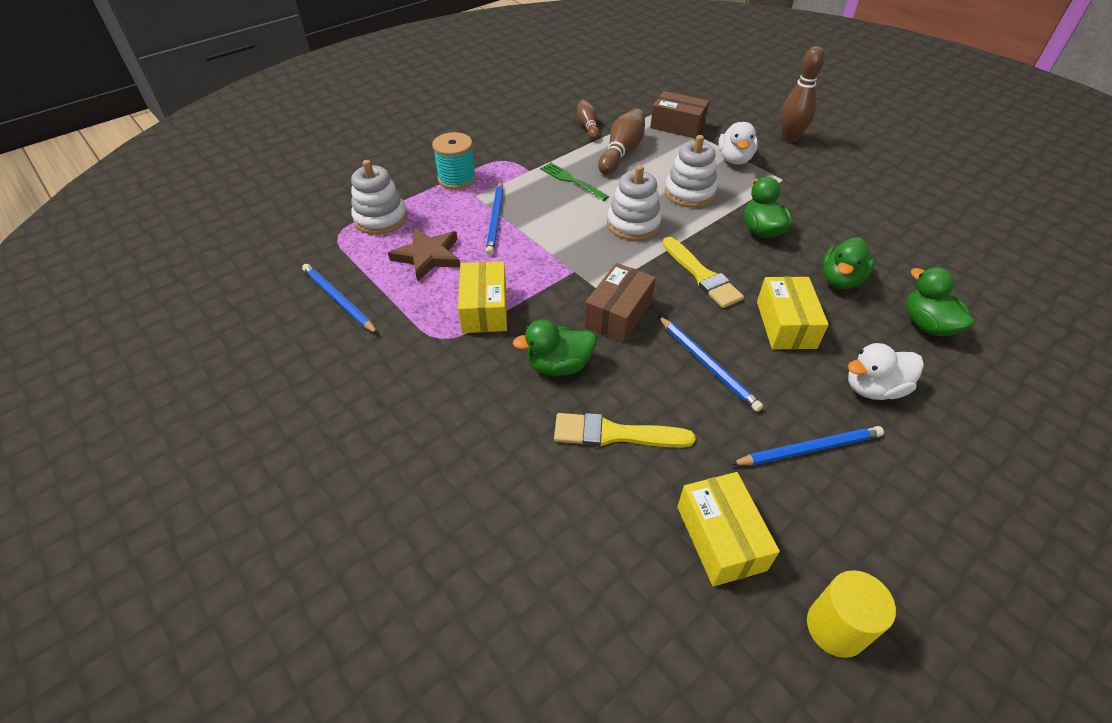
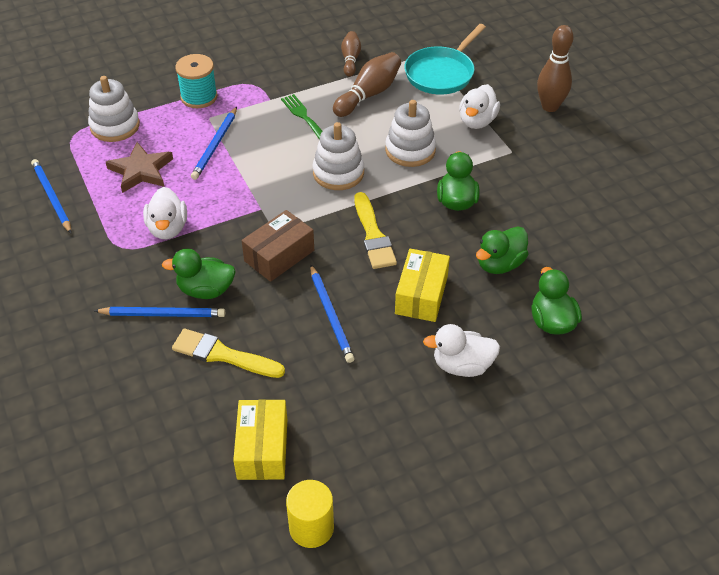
camera: 15 degrees right, 0 degrees up
yellow box [458,261,507,333] -> white duck [143,187,187,239]
brown box [650,91,710,139] -> turquoise pan [404,24,486,95]
blue pencil [731,426,884,465] -> blue pencil moved to [94,307,225,317]

